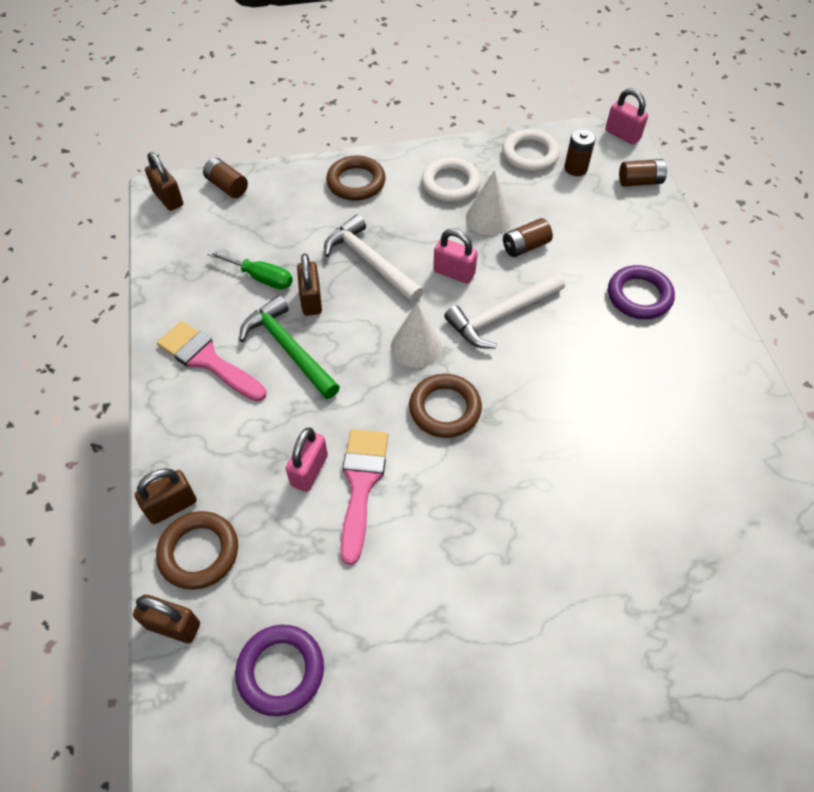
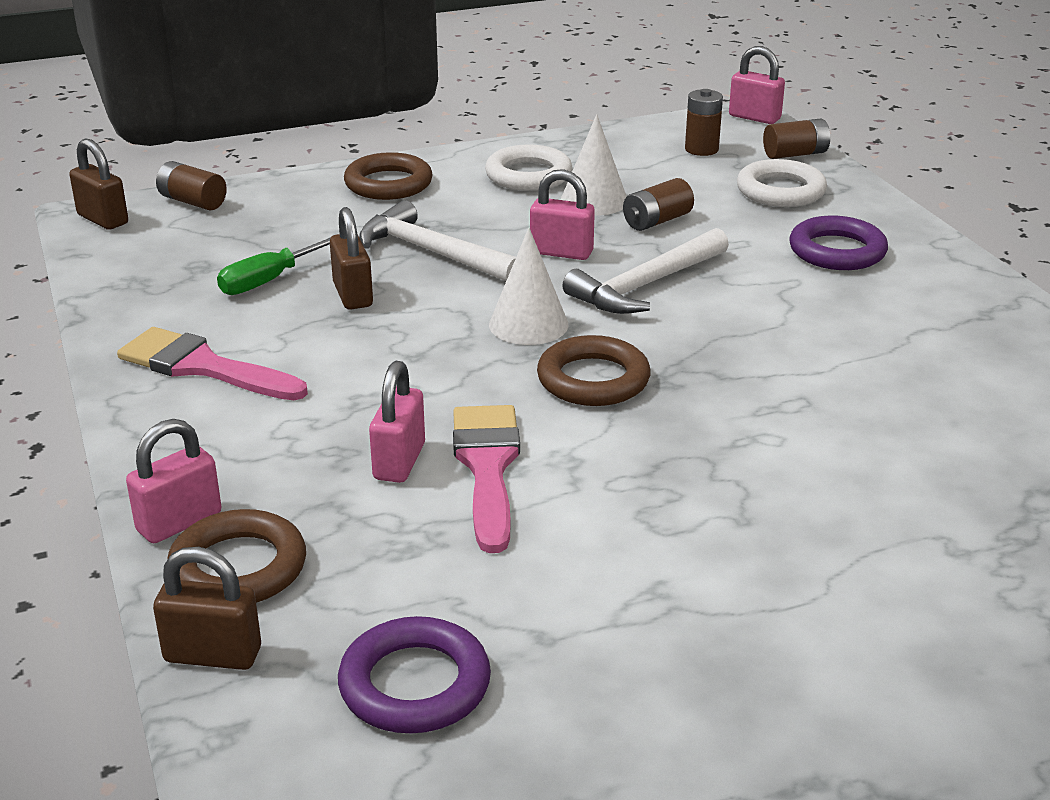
camera: 10 degrees left, 25 degrees down
brown padlock [135,468,197,524] -> pink padlock [126,419,222,543]
green screwdriver [207,250,293,289] -> green screwdriver turned 120 degrees clockwise [217,237,331,295]
green hammer [239,295,340,399] -> none
white ring [502,129,560,172] -> white ring moved to [737,159,827,207]

